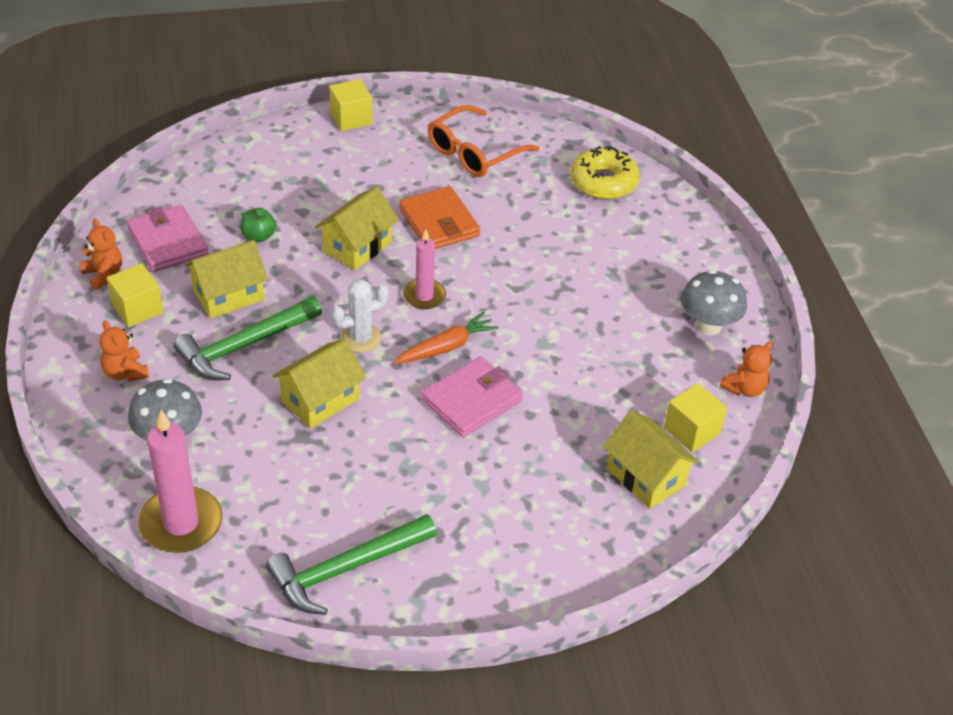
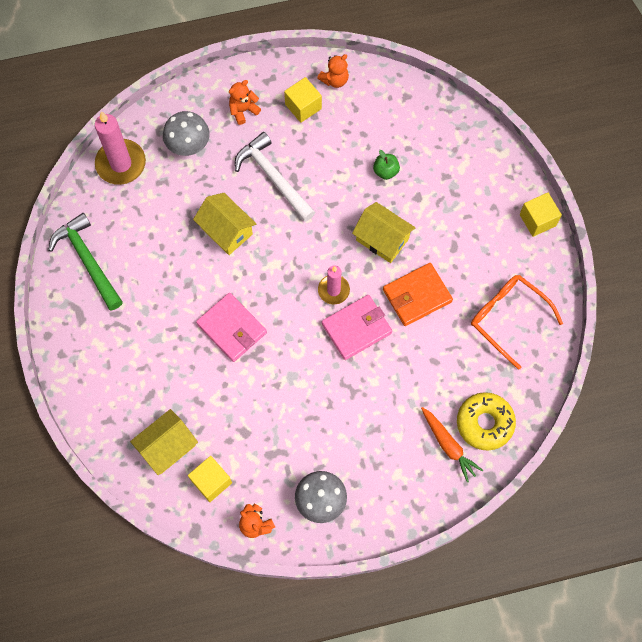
camera: 90 degrees right, 25 degrees up
pink wallet [127,204,209,272] -> pink wallet moved to [322,295,392,360]
green hammer [174,296,322,380] -> white hammer [235,132,315,222]
yellow house [184,240,268,319] -> none
white cactus [331,279,389,353] -> none
orange carrot [393,312,498,364] -> orange carrot moved to [421,407,483,482]

